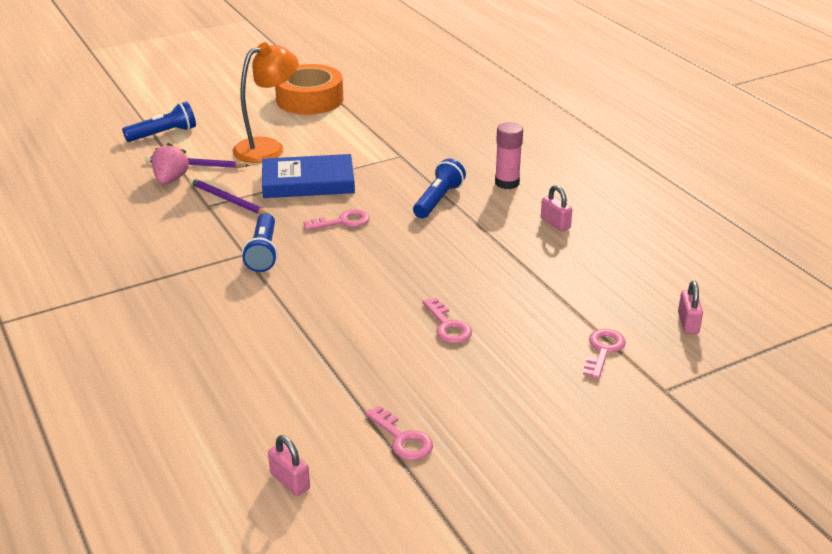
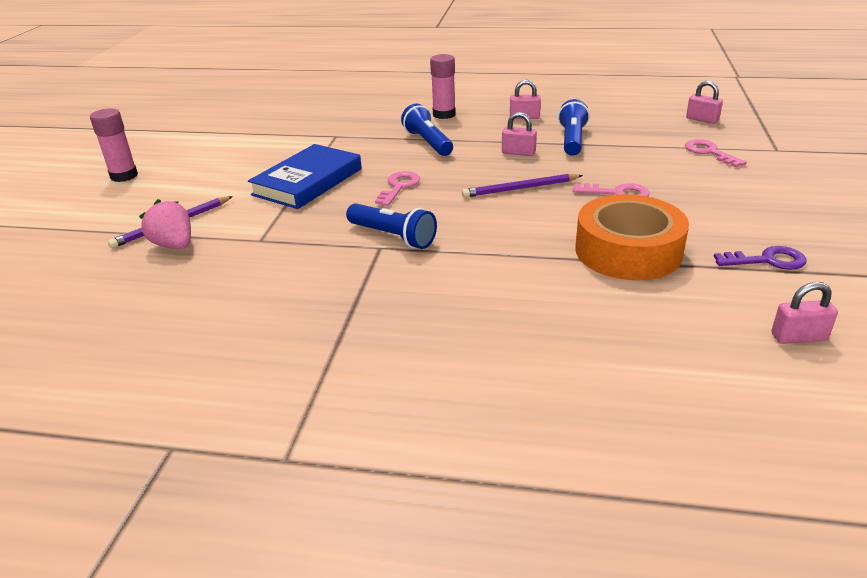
camera: 50 degrees left, 0 degrees up
blue flashlight [122,102,196,142] -> blue flashlight moved to [558,99,590,156]
purple pencil [189,178,271,215] -> purple pencil moved to [462,174,583,198]
orange lamp [232,42,299,163] -> none
orange tape [275,64,343,115] -> orange tape moved to [575,194,689,280]
pink key [365,405,433,460] -> purple key [714,246,807,270]
none -> pink glue stick [90,109,138,182]
none -> pink padlock [502,112,537,156]

